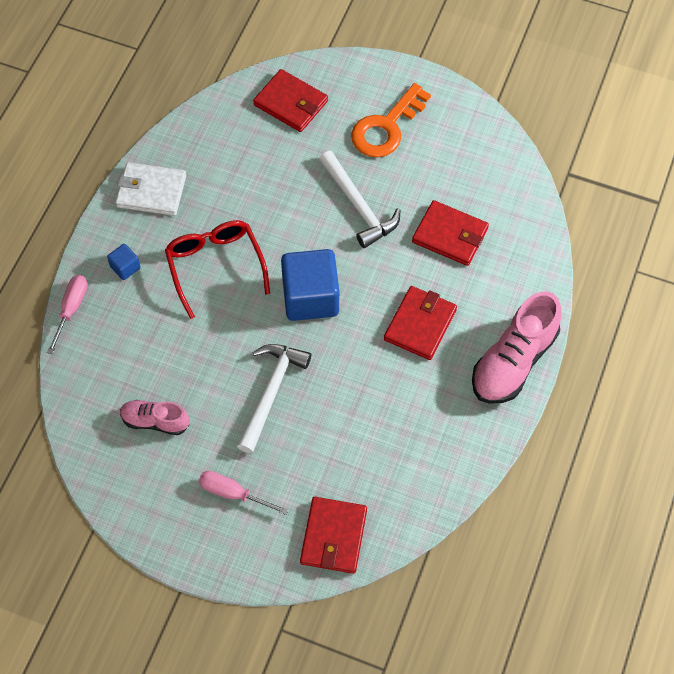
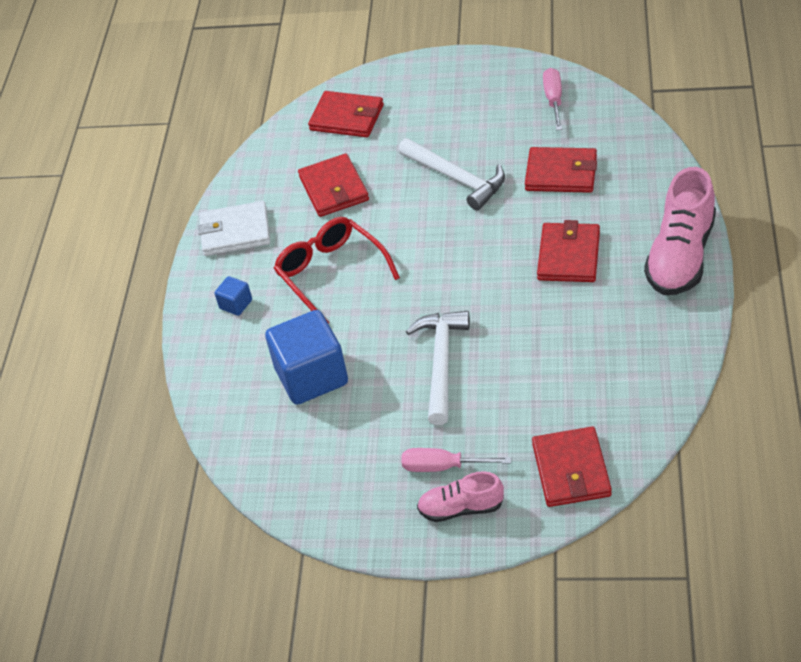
camera: 10 degrees left, 15 degrees down
pink screwdriver [47,275,88,354] -> pink screwdriver moved to [543,68,562,130]
pink shoe [120,400,189,435] -> pink shoe moved to [417,471,504,522]
blue cube [281,249,339,321] -> blue cube moved to [265,310,348,405]
orange key [351,83,431,157] -> none
none -> red wallet [298,154,369,217]

